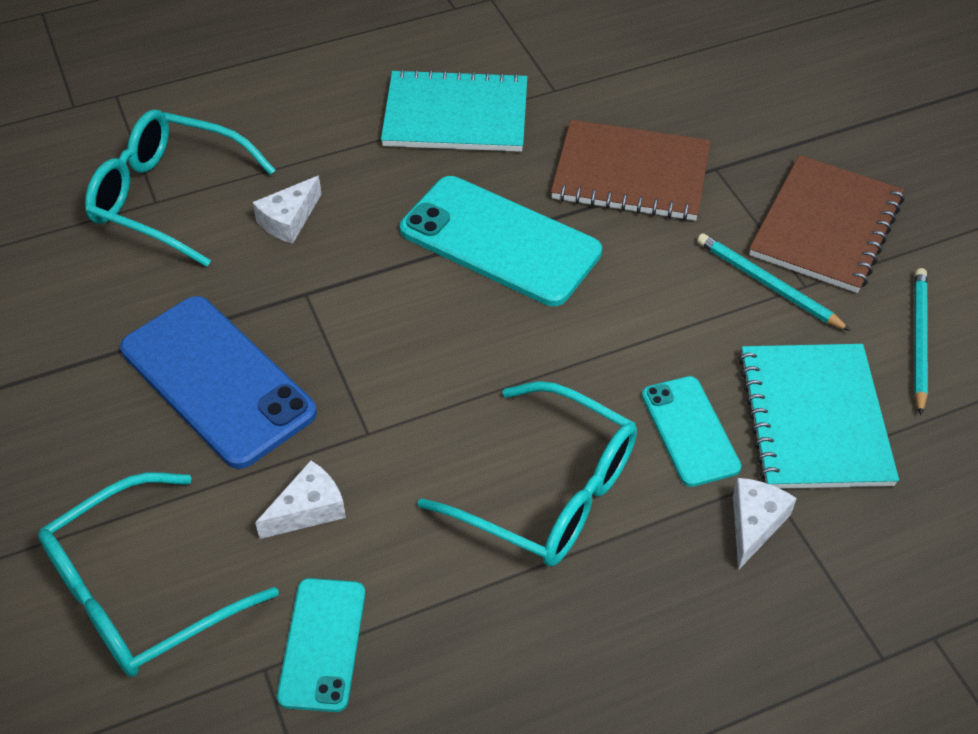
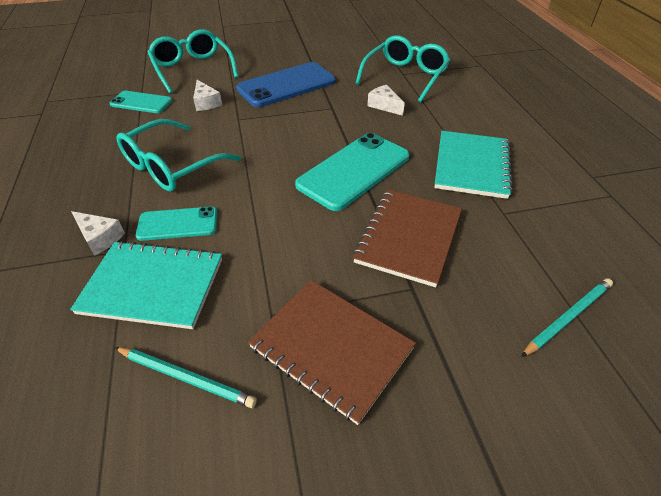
camera: 100 degrees right, 5 degrees down
turquoise pencil [697,233,851,331] -> turquoise pencil moved to [521,278,613,357]

